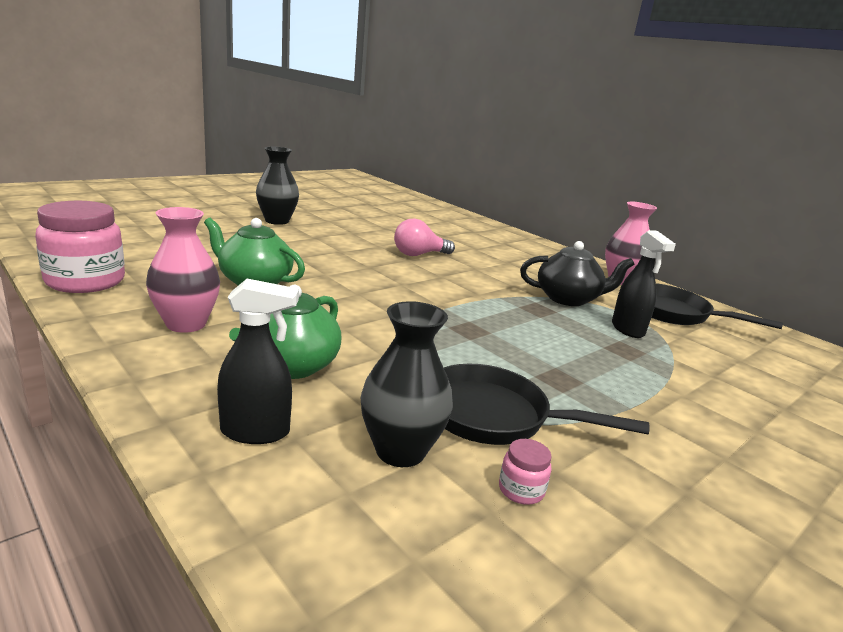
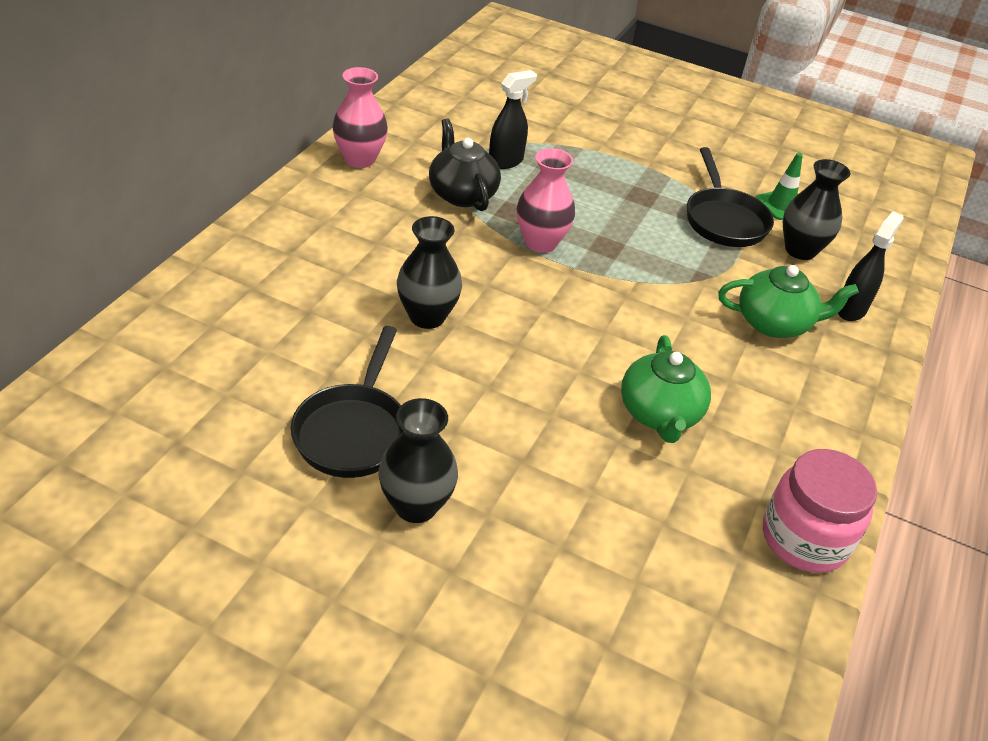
camera: 115 degrees left, 20 degrees up
pink vase [146,207,220,333] -> pink vase moved to [517,148,575,253]
black spray bottle [217,279,299,444] -> black spray bottle turned 60 degrees clockwise [838,211,904,321]
pink light bulb [394,218,455,256] -> black vase [397,216,462,329]
pink jar [499,439,552,505] -> green traffic cone [755,153,803,220]
black pan [652,283,783,329] -> black pan moved to [291,326,403,478]

